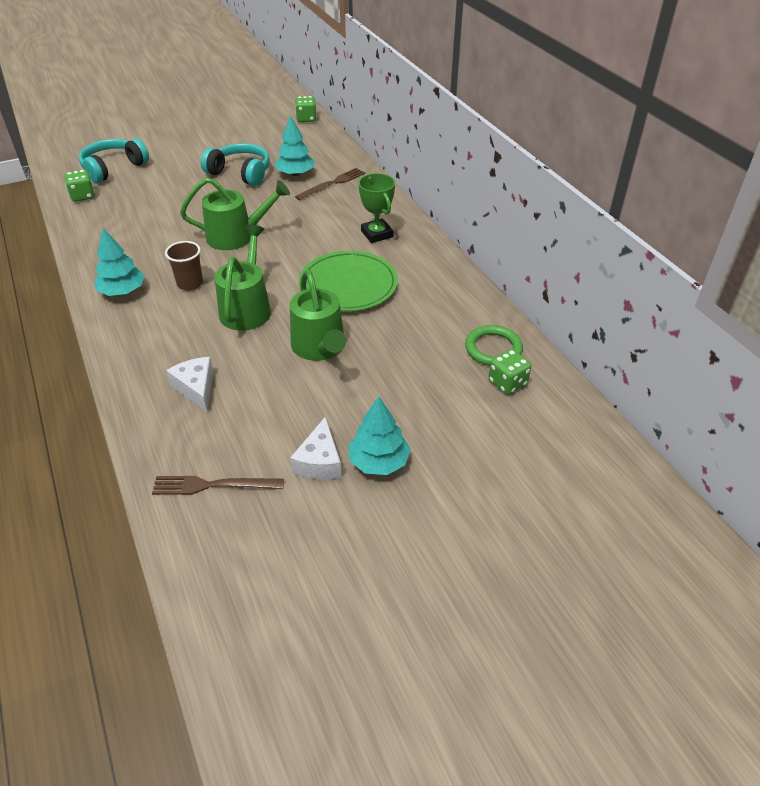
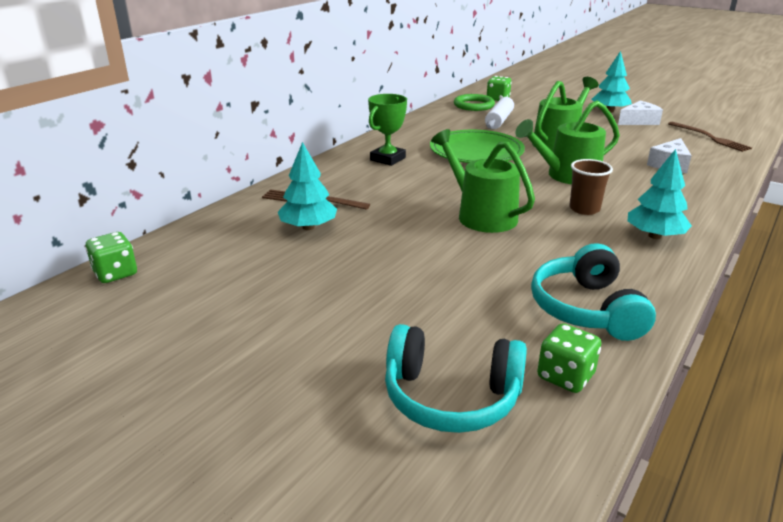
camera: 120 degrees left, 15 degrees down
turquoise headphones [201,143,270,186] -> turquoise headphones moved to [531,243,656,341]
none -> white rolling pin [485,97,514,129]

